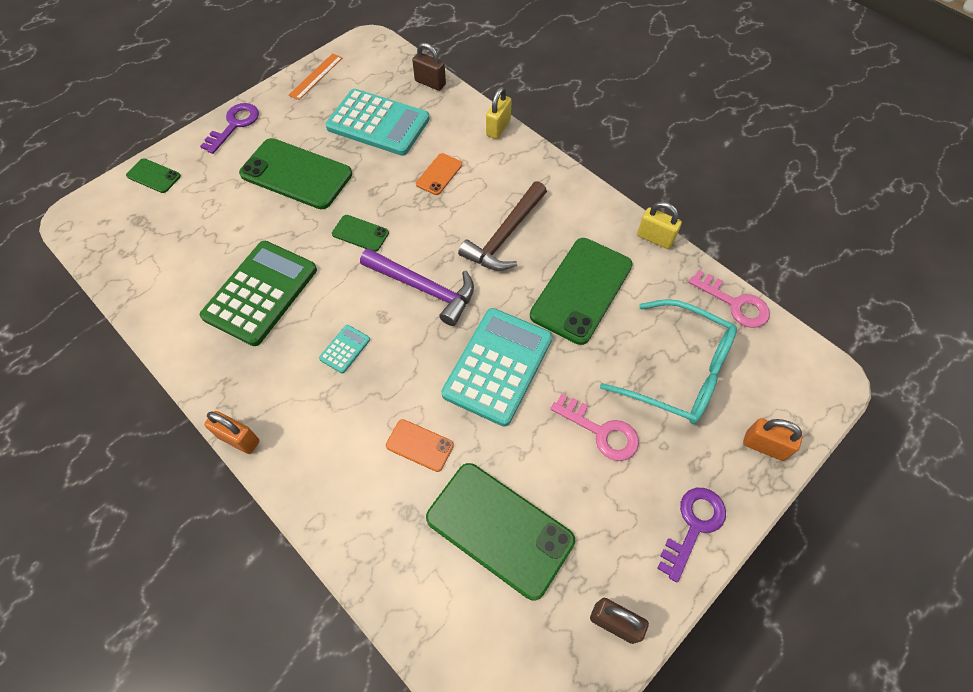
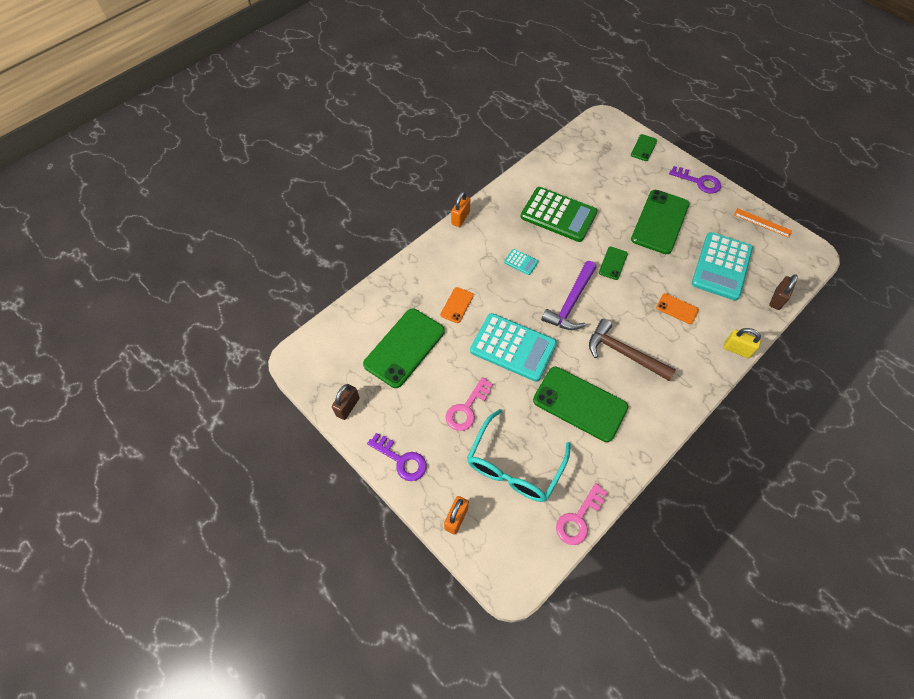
camera: 90 degrees right, 0 degrees up
yellow padlock [637,202,682,249] -> none

